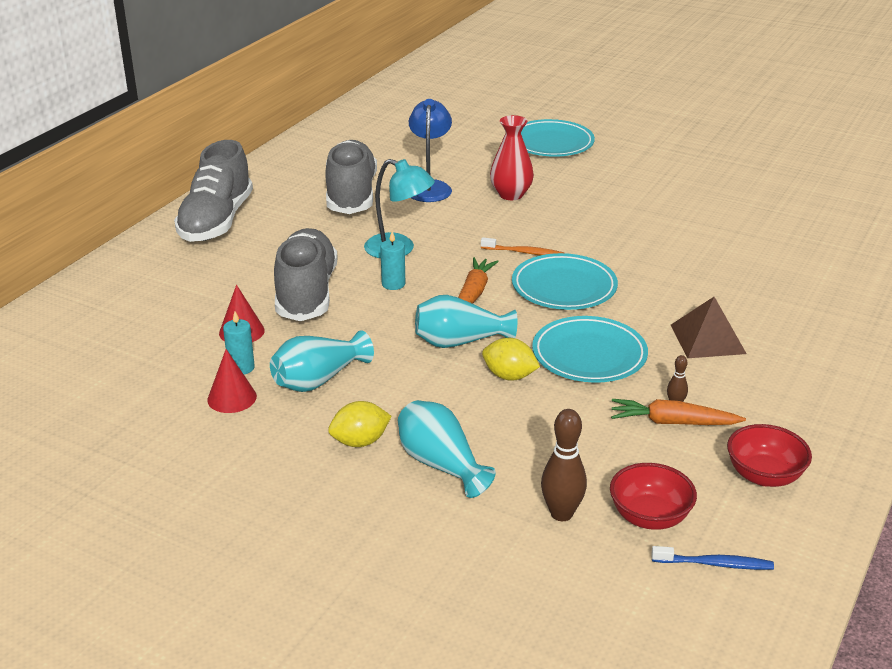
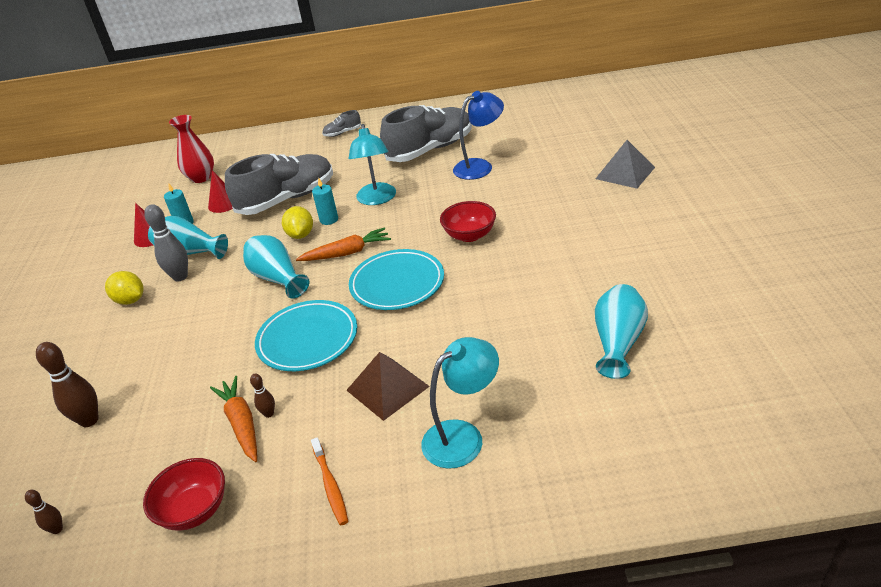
camera: 60 degrees right, 5 degrees up
grey shoe [174,140,253,242] -> grey shoe [322,110,361,137], size x0.42
turquoise vase [398,400,496,498] -> turquoise vase moved to [595,284,648,379]
orange toothbrush [481,237,564,255] -> orange toothbrush moved to [311,437,348,525]
yellow lemon [482,338,540,381] -> yellow lemon moved to [282,206,313,239]
red vase [490,115,534,200] -> red vase moved to [169,115,214,183]
turquoise plate [521,119,595,157] -> grey pyramid [596,140,655,189]
red bowl [610,463,697,530] -> red bowl moved to [440,201,496,242]
blue toothbrush [651,546,774,570] -> brown bowling pin [25,490,63,534]
none -> grey bowling pin [144,204,188,282]
none -> turquoise lamp [421,337,499,469]

